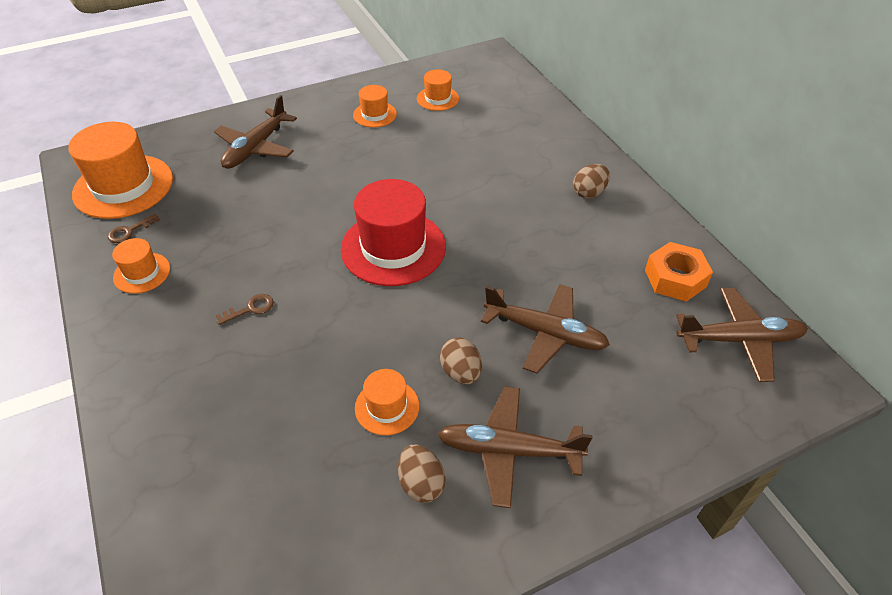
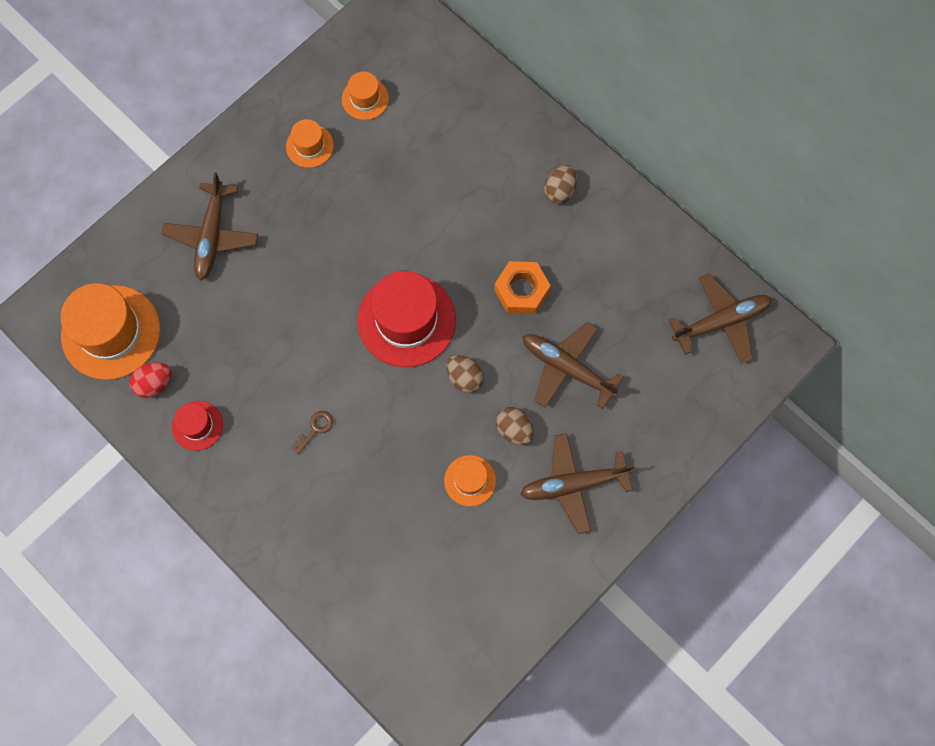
camera: 20 degrees left, 25 degrees up
brown key [108,213,160,243] -> red egg [130,362,171,398]
orange hat [112,238,170,293] -> red hat [172,401,223,451]
brown egg [398,445,446,503] -> brown egg moved to [446,355,484,393]
brown plane [481,284,610,373] -> brown plane turned 150 degrees counterclockwise [523,322,624,409]
orange nut [645,242,713,302] -> orange nut moved to [494,261,551,314]

